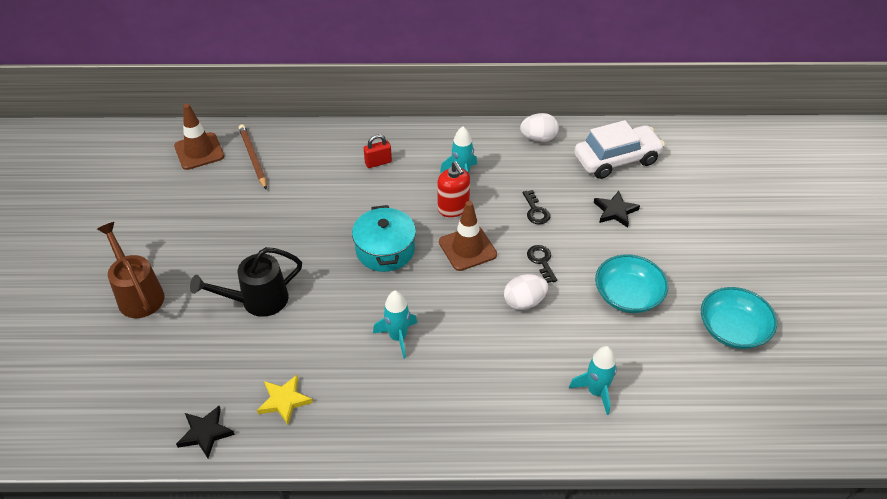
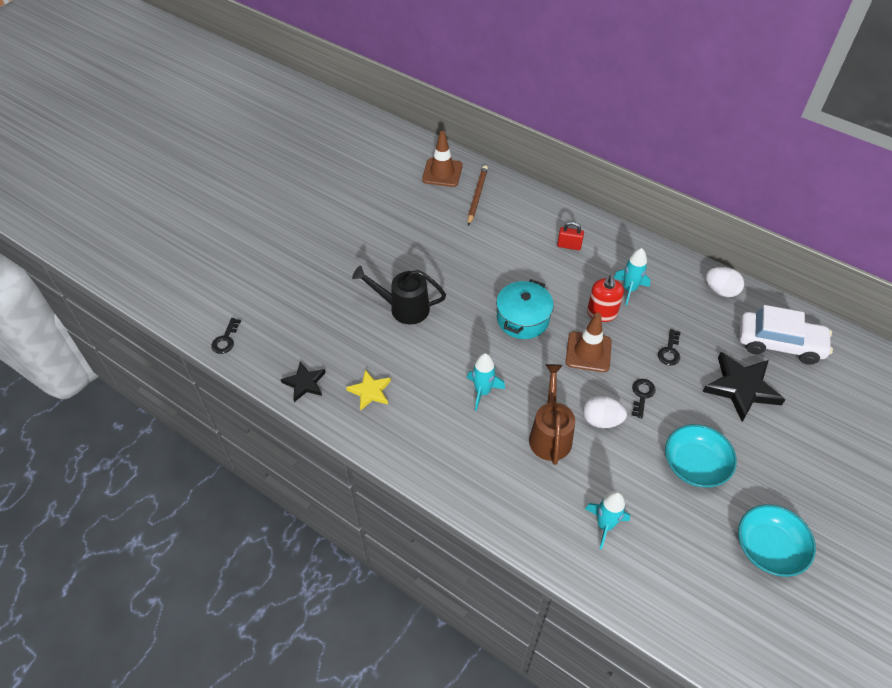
camera: 35 degrees right, 5 degrees up
brown watering can [97,222,164,318] -> brown watering can moved to [529,364,575,465]
black star [594,191,640,227] -> black star [703,352,786,422], size x1.71
none -> black key [211,318,241,354]

